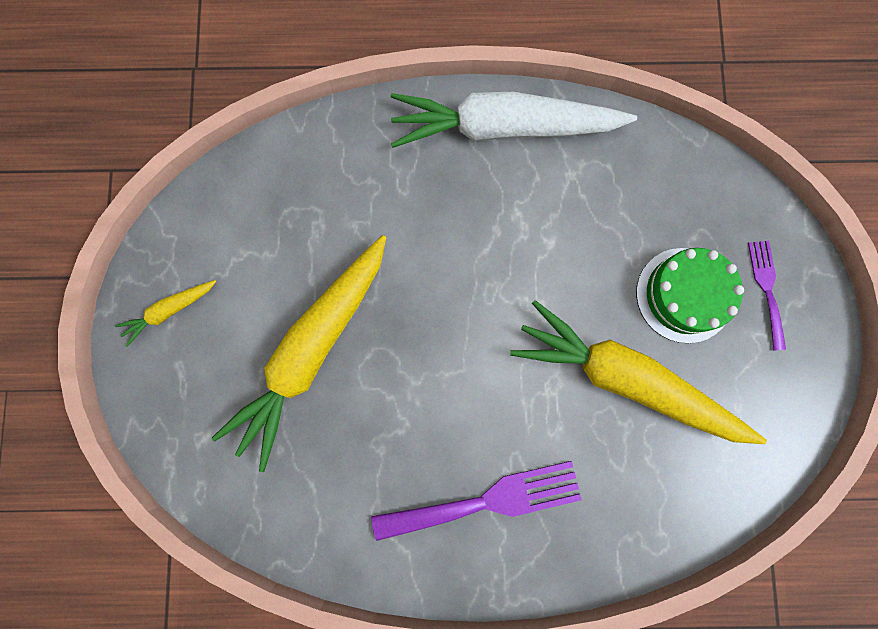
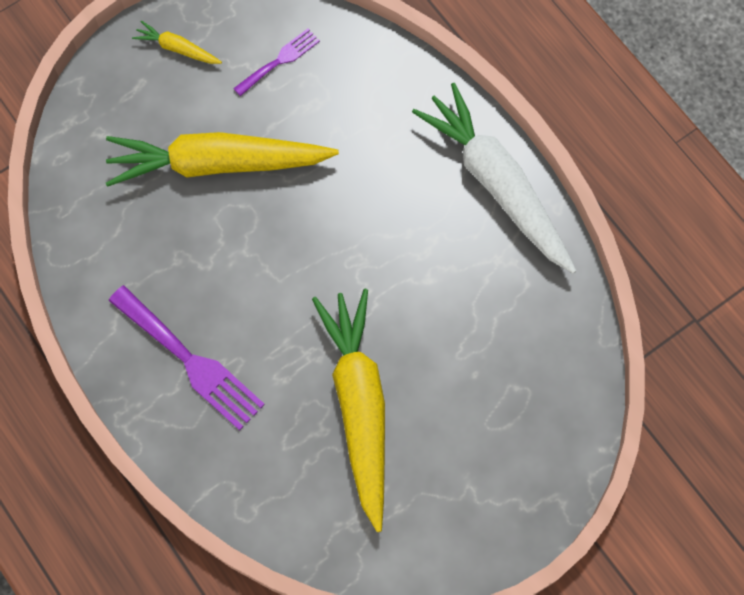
camera: 55 degrees right, 10 degrees down
green cake [636,248,744,343] -> none
purple fork [748,241,786,351] -> purple fork moved to [233,29,320,96]

